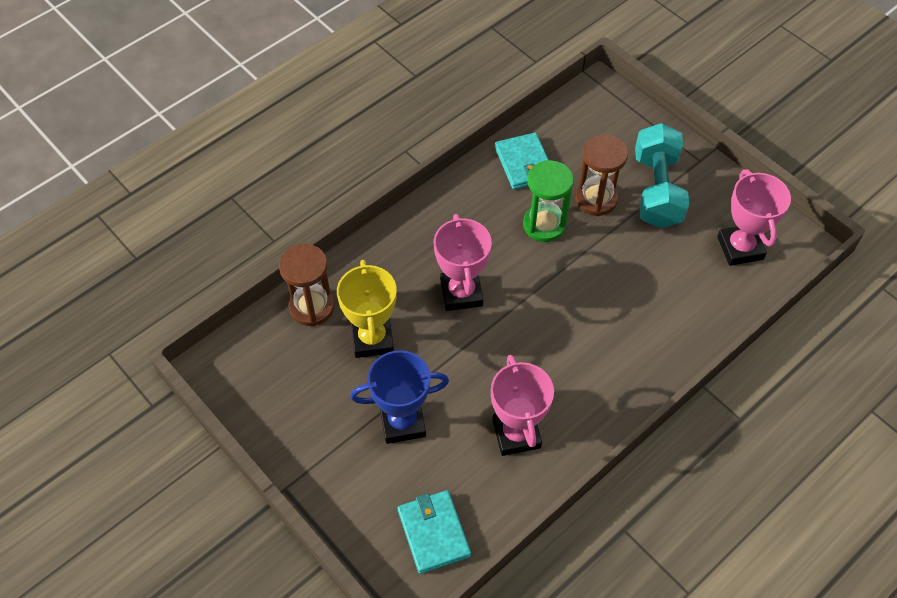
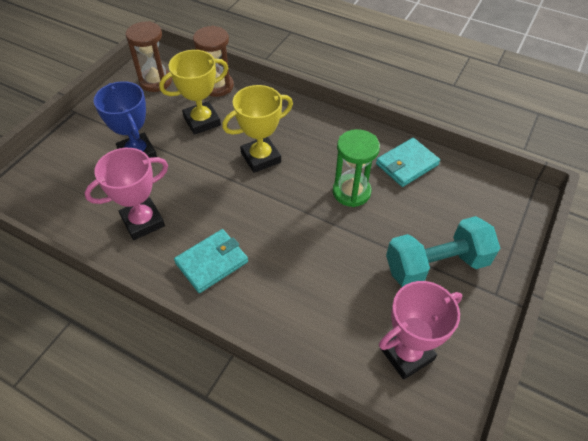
camera: 70 degrees right, 5 degrees down
turquoise wallet [397,490,471,574] -> turquoise wallet moved to [174,229,248,293]
pink trophy [434,214,492,311] -> yellow trophy [222,85,293,173]
brown hourglass [575,134,628,216] -> brown hourglass moved to [126,21,172,92]

